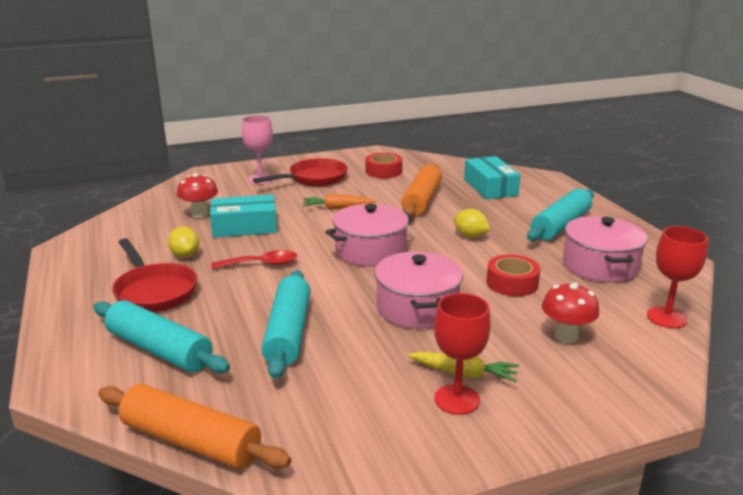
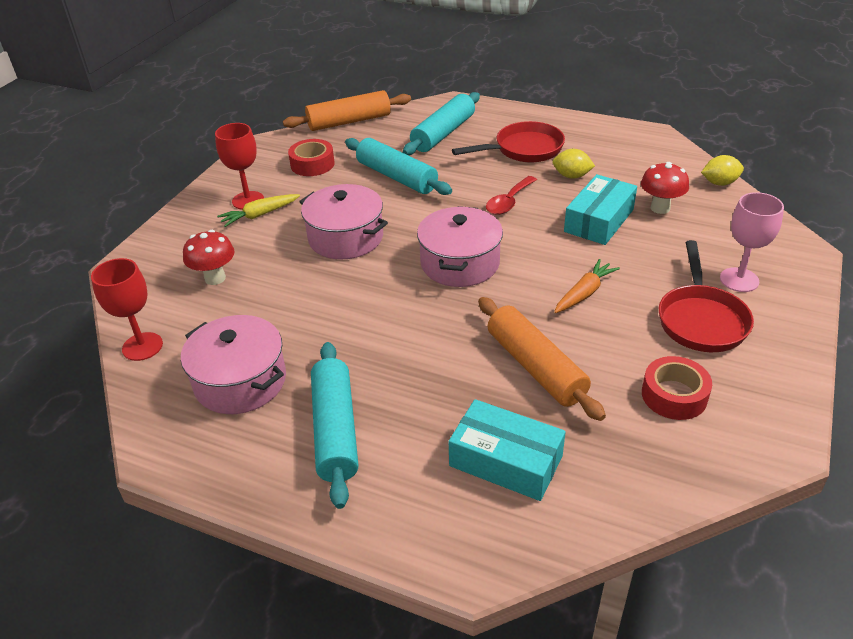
camera: 135 degrees right, 15 degrees up
turquoise rolling pin [93,300,230,373] -> turquoise rolling pin turned 45 degrees counterclockwise [403,92,480,155]
red pan [112,238,197,312] -> red pan turned 150 degrees clockwise [452,121,565,162]
yellow lemon [454,209,490,238] -> yellow lemon moved to [701,155,744,186]
red tape [486,254,540,296] -> red tape moved to [288,139,335,176]

